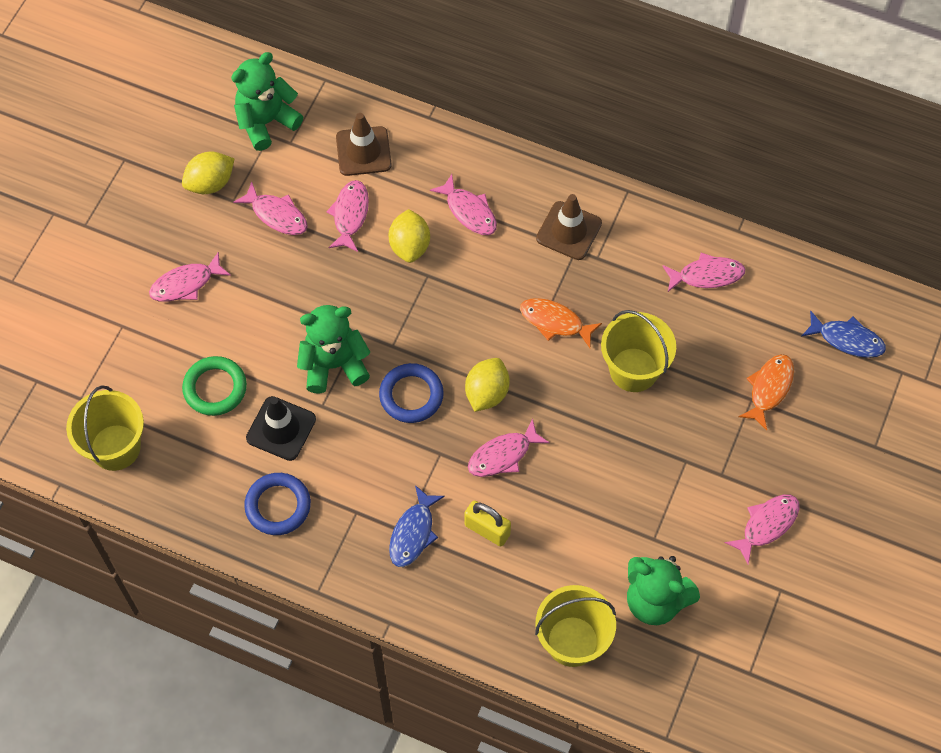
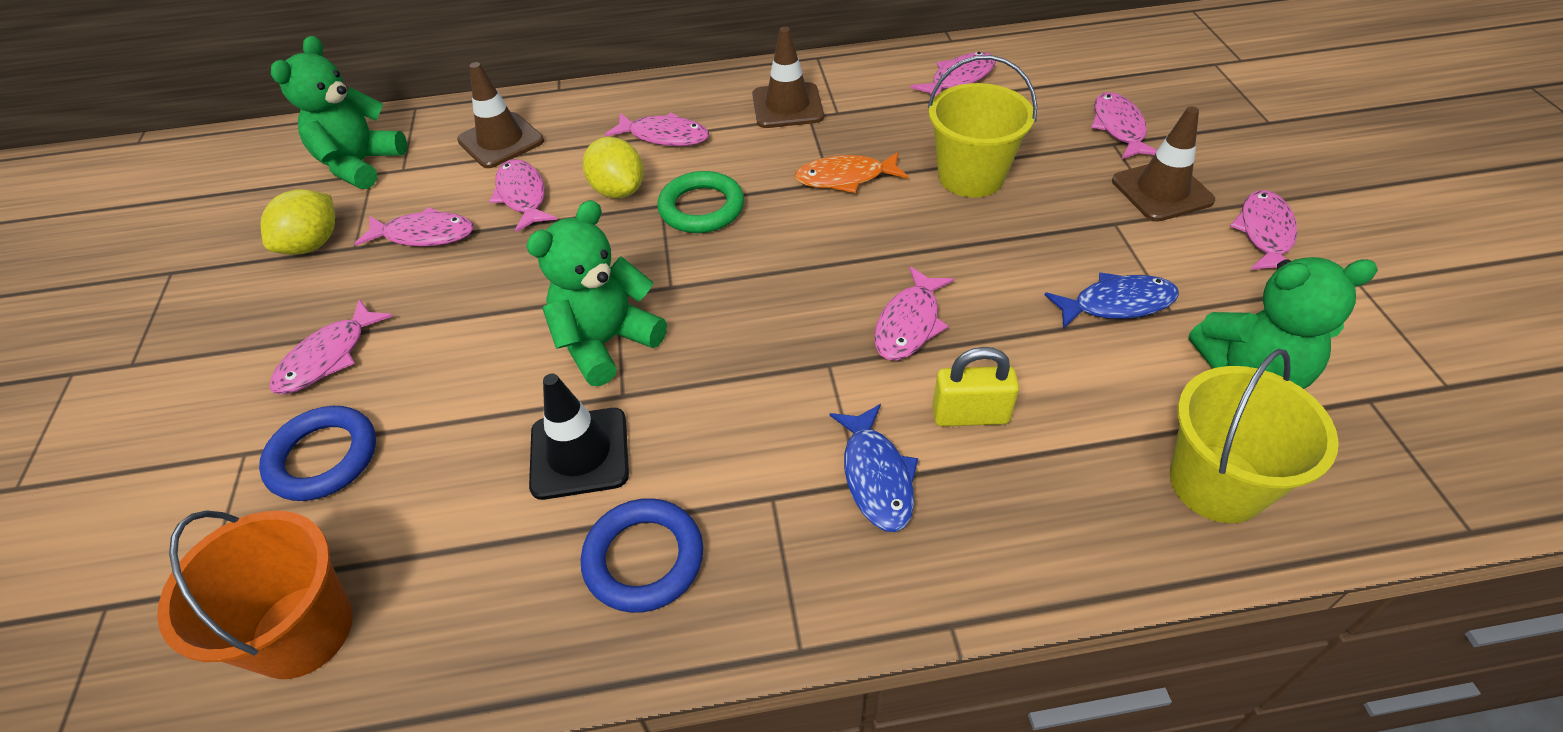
camera: 30 degrees left, 15 degrees down
yellow bucket [66,386,144,471] -> orange bucket [157,510,353,679]
green ring [182,356,247,416] -> green ring moved to [658,171,744,233]
blue ring [379,363,444,423] -> blue ring moved to [259,406,376,501]
yellow lemon [465,358,510,412] -> none
orange fish [738,354,794,430] -> pink fish [1091,92,1157,159]
blue fish [802,311,886,358] -> blue fish moved to [1044,272,1179,329]
none -> brown traffic cone [1112,106,1215,222]

